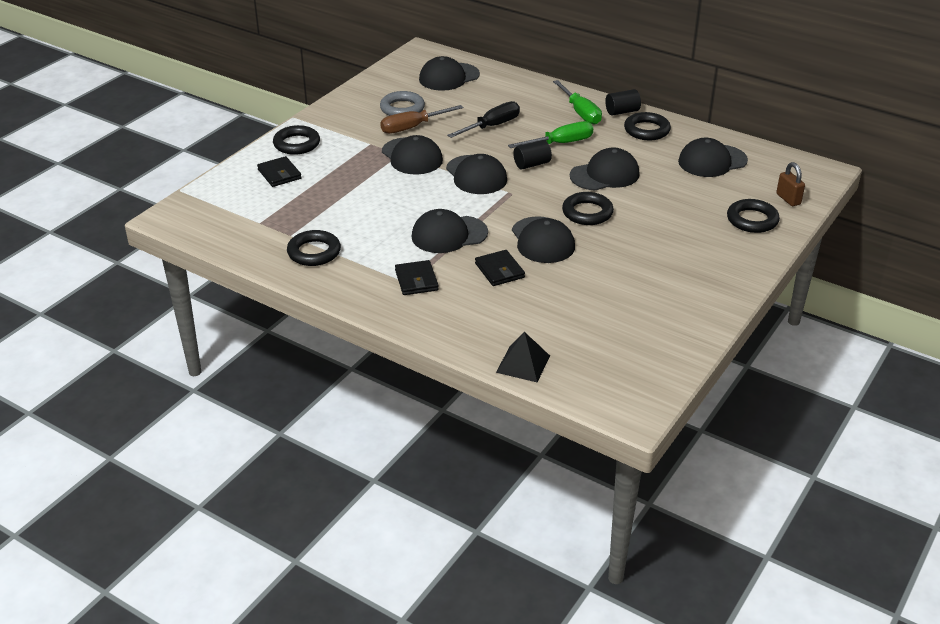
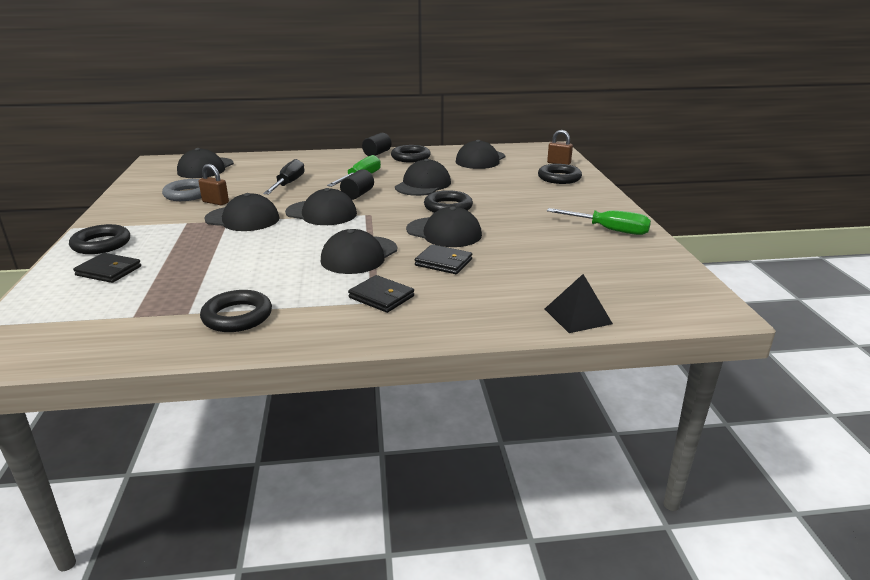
camera: 40 degrees left, 10 degrees down
brown screwdriver [380,105,464,134] -> brown padlock [199,164,229,205]
green screwdriver [553,80,602,125] -> green screwdriver moved to [547,208,651,235]

